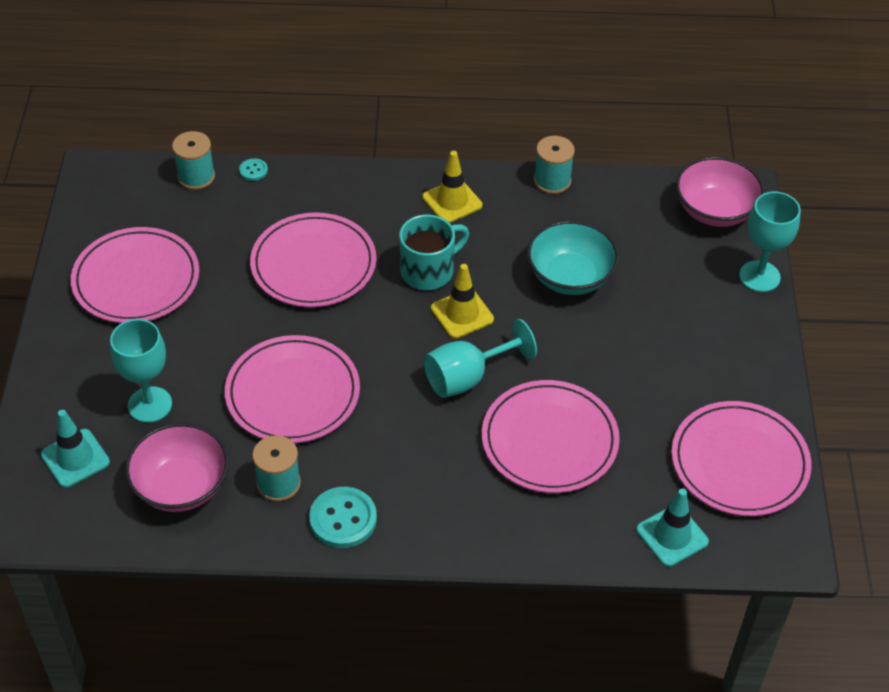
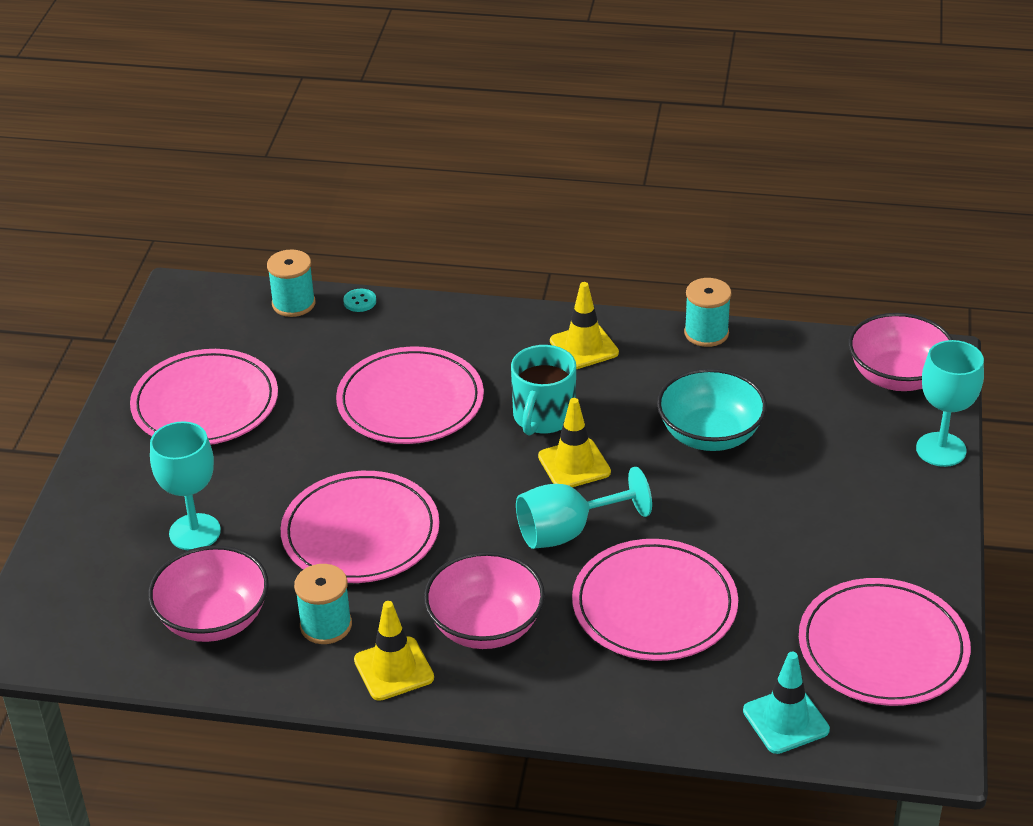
camera: 10 degrees right, 10 degrees down
turquoise traffic cone [41,410,110,488] -> none
turquoise button [309,487,377,548] -> yellow traffic cone [354,601,434,701]
turquoise mug [399,215,469,290] -> turquoise mug turned 135 degrees clockwise [511,345,576,436]
none -> pink bowl [424,552,545,649]

